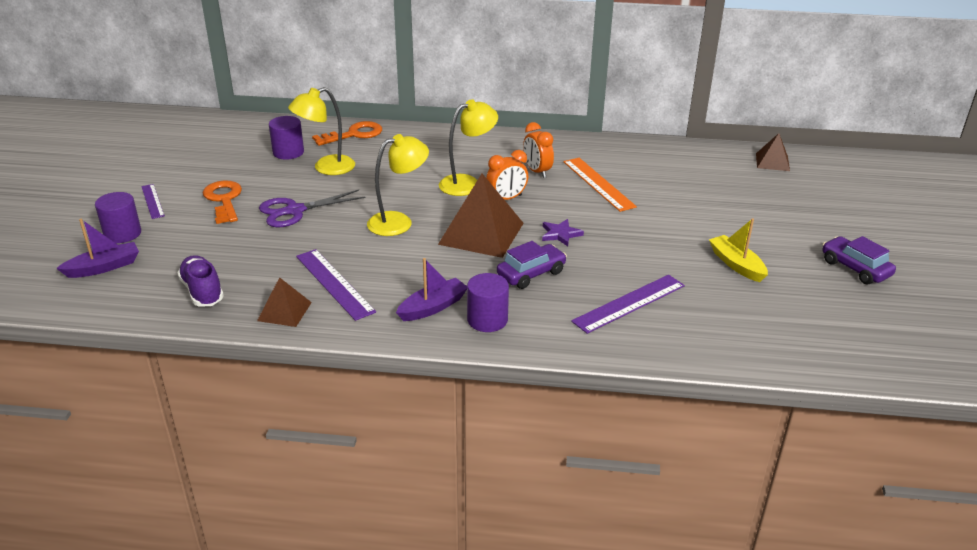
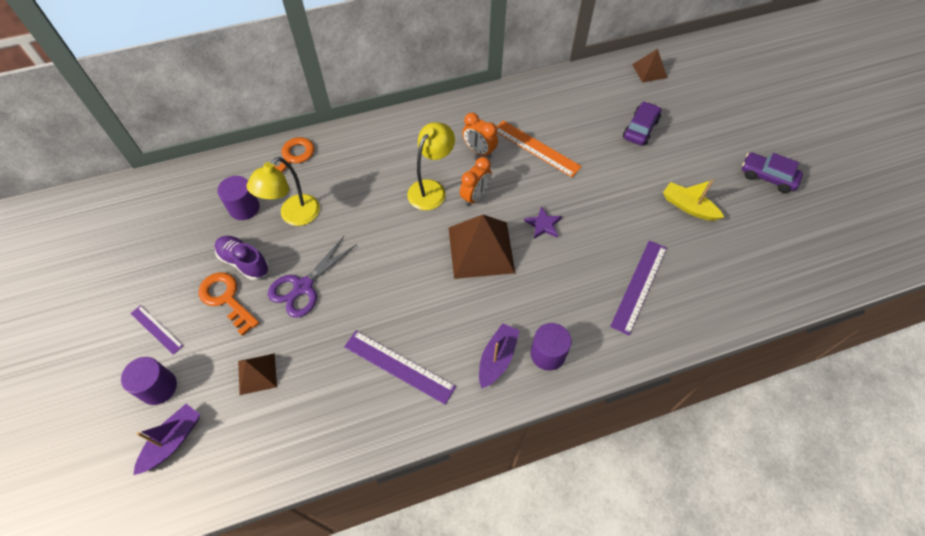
camera: 25 degrees left, 25 degrees up
purple shoe [177,255,224,307] -> purple shoe moved to [215,236,269,280]
brown pyramid [257,277,312,327] -> brown pyramid moved to [238,353,277,395]
yellow lamp [367,134,429,236] -> none
purple car [497,241,567,289] -> purple car moved to [623,101,661,146]

